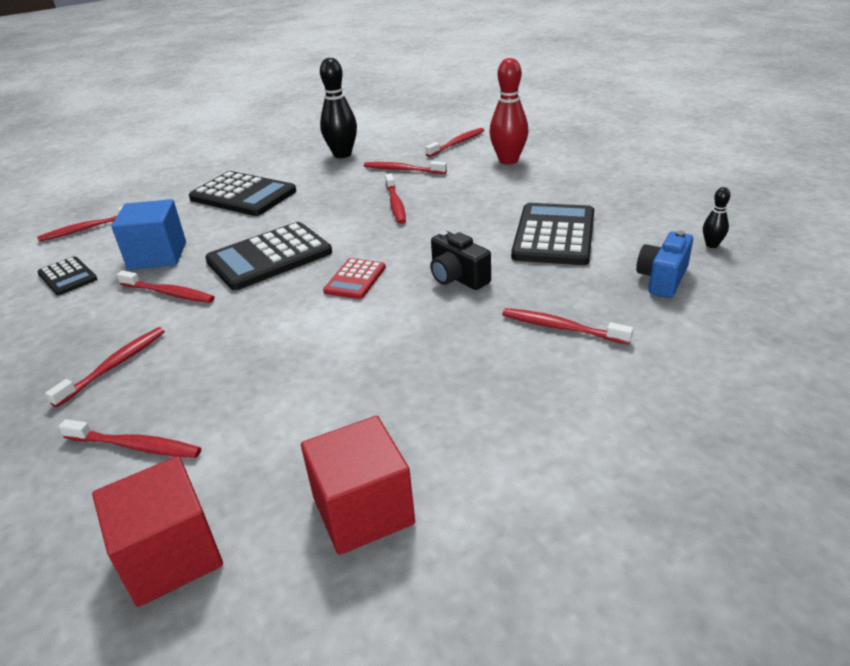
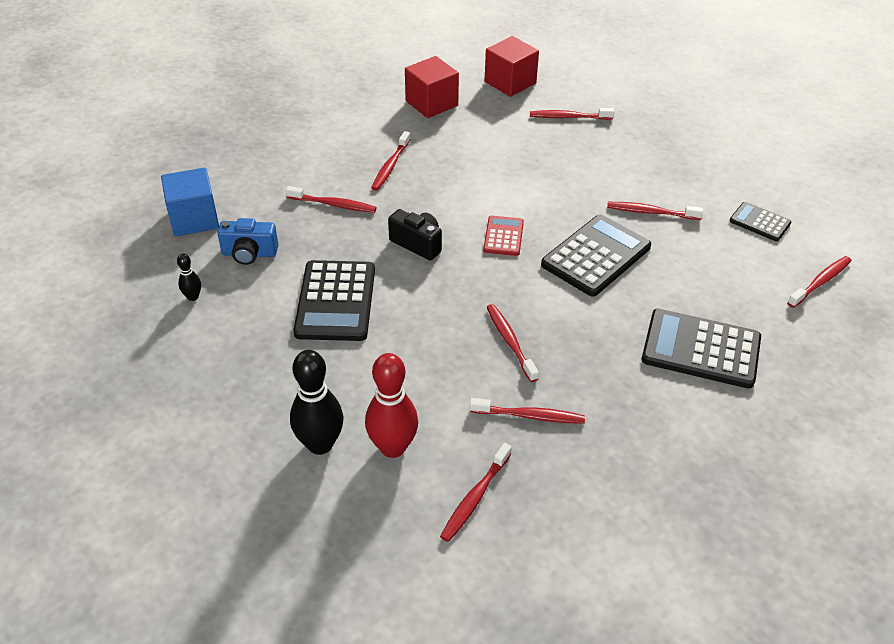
camera: 165 degrees right, 10 degrees up
red toothbrush [45,327,165,407] -> red toothbrush moved to [371,131,411,191]
blue cube [111,199,186,270] -> blue cube moved to [161,167,219,236]
black bowling pin [320,58,357,158] -> black bowling pin moved to [290,350,343,455]
blue camera [636,230,693,298] -> blue camera turned 75 degrees clockwise [217,218,278,265]

